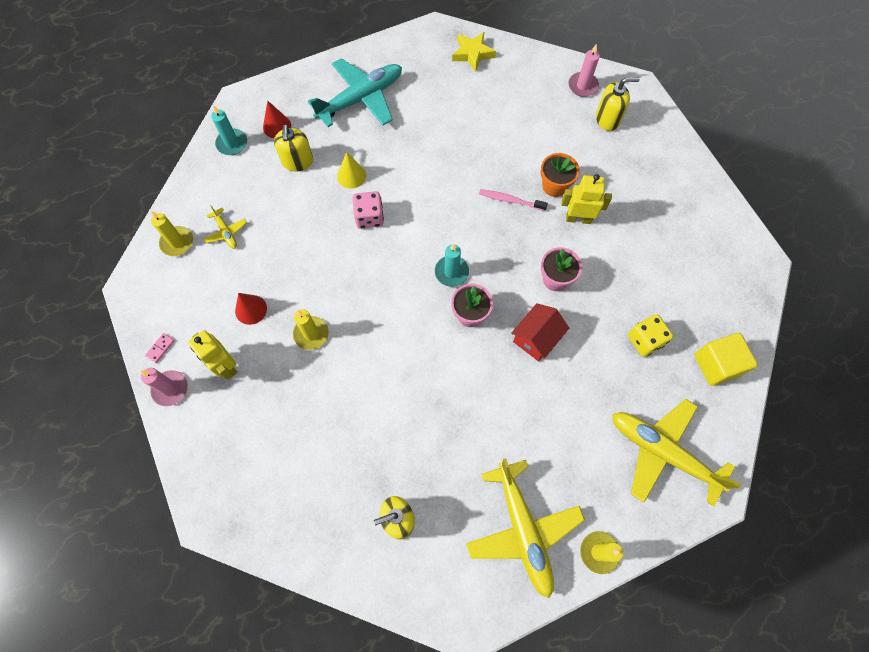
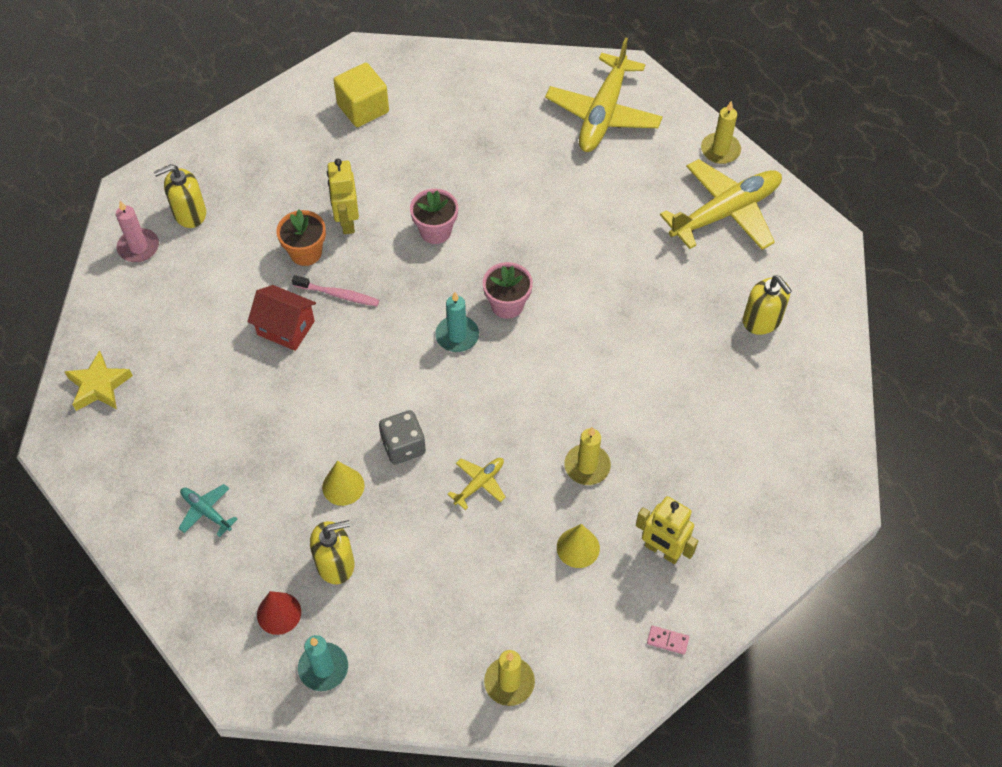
camera: 105 degrees left, 10 degrees down
pink candle [141,368,188,406] -> none
yellow robot [188,330,238,380] -> yellow robot turned 90 degrees clockwise [636,496,698,564]
yellow plane [204,205,247,249] -> yellow plane moved to [447,458,506,510]
red cone [235,293,267,325] -> yellow cone [557,524,600,568]
turquoise plane [308,58,402,127] -> turquoise plane [179,484,237,537], size x0.45
pink dice [352,191,384,229] -> grey dice [379,410,426,465]
pink toothbrush [479,189,548,211] -> pink toothbrush turned 75 degrees counterclockwise [292,275,379,306]
red house [511,303,569,361] -> red house moved to [248,285,316,351]
yellow soap dispenser [596,77,640,131] -> yellow soap dispenser turned 90 degrees counterclockwise [154,164,206,228]
yellow dice [628,314,673,357] -> none
yellow cube [694,333,758,386] -> yellow cube moved to [333,63,389,127]

